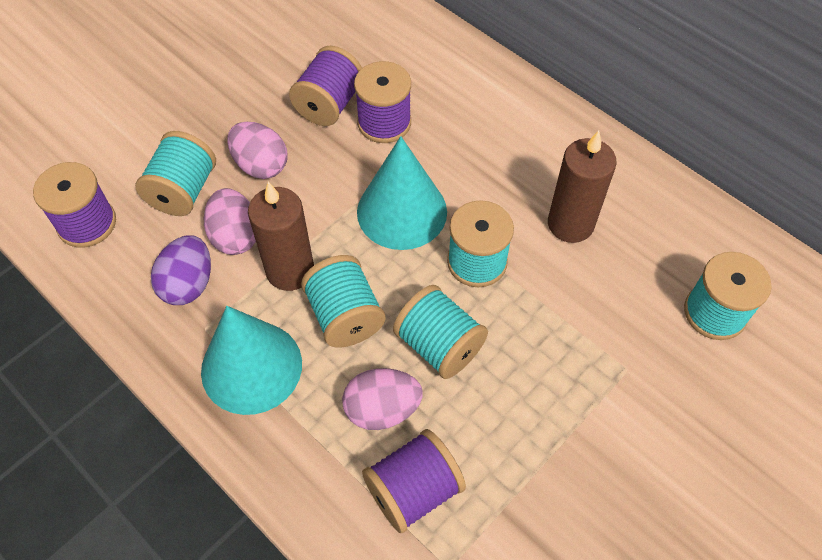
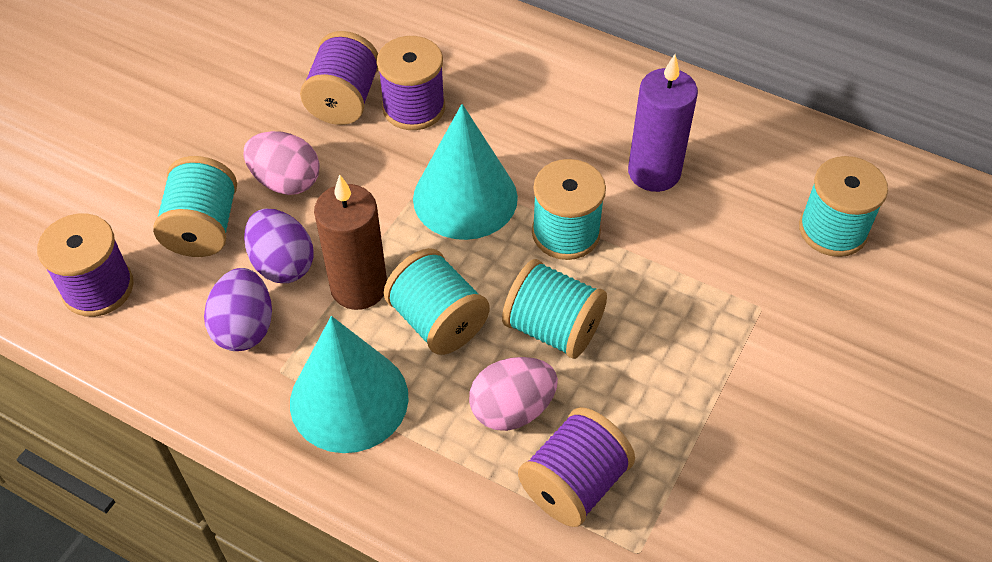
camera: 15 degrees left, 5 degrees down
pink egg [204,188,256,255] -> purple egg [244,209,314,283]
brown candle [548,130,617,243] -> purple candle [628,54,698,192]

